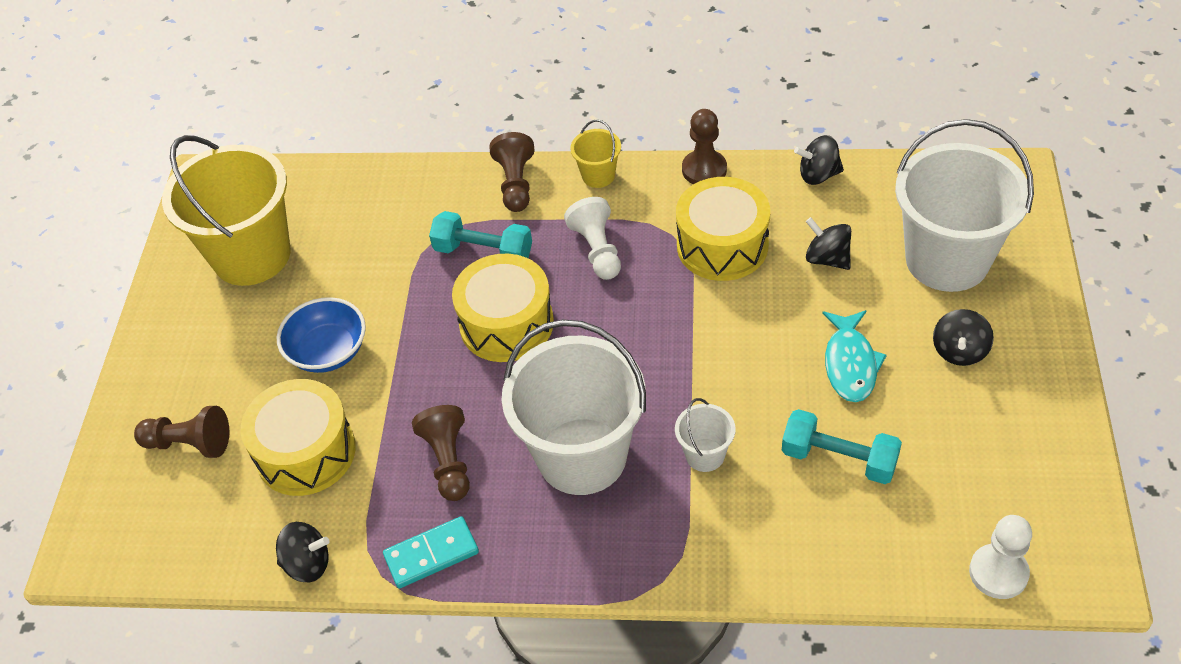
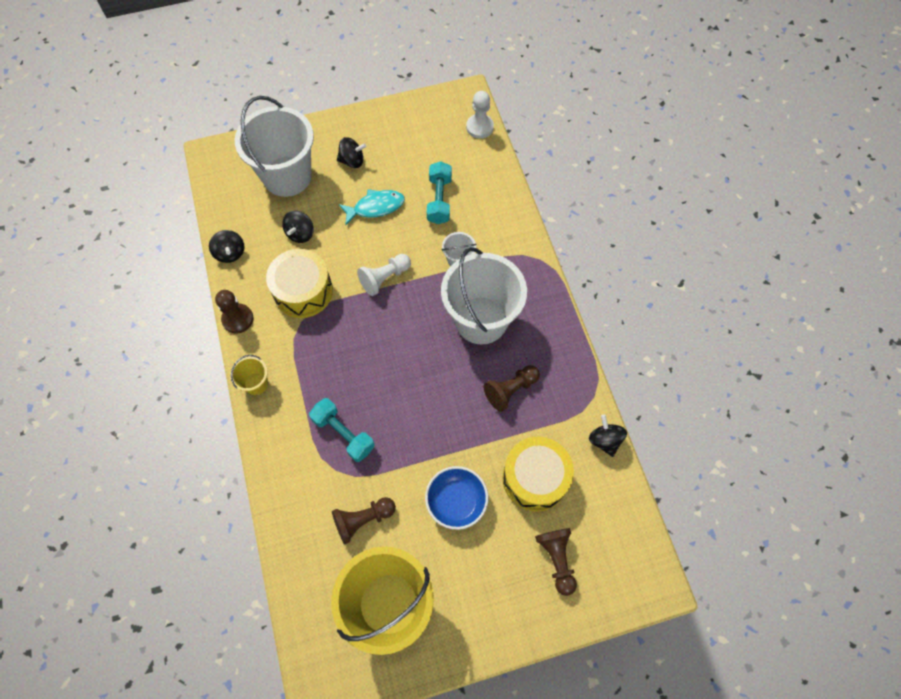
camera: 115 degrees left, 15 degrees up
turquoise domino [383,516,479,588] -> none
turquoise dumbbell [429,211,532,258] -> turquoise dumbbell turned 45 degrees counterclockwise [309,398,375,462]
yellow drum [452,254,554,362] -> none
brown pawn [489,132,535,212] -> brown pawn moved to [332,497,396,544]
white pawn [564,197,621,280] -> white pawn moved to [357,254,411,296]

